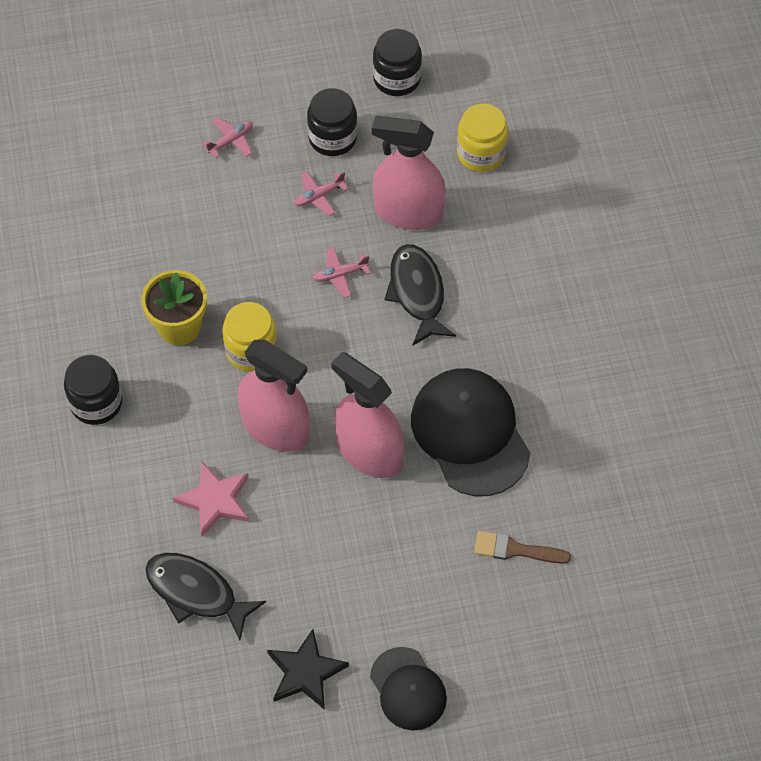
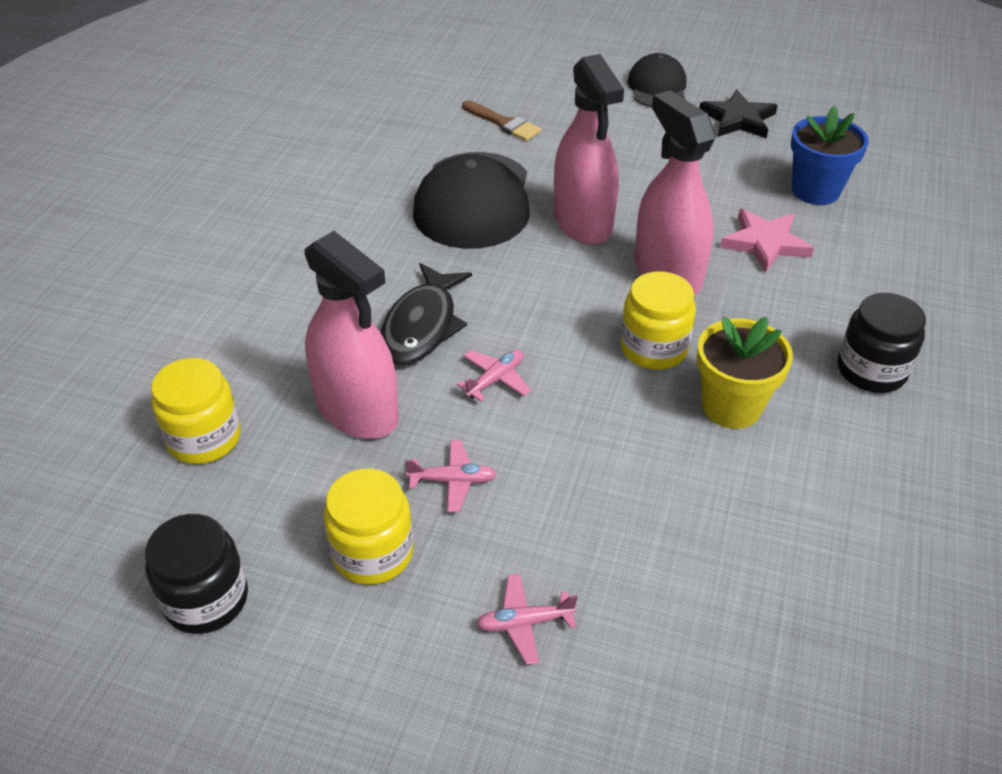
camera: 150 degrees left, 15 degrees down
black fish [145,553,266,640] -> blue flower pot [791,106,869,205]
black jar [307,88,357,156] -> yellow jar [323,469,413,585]
pink plane [312,247,371,298] -> pink plane turned 60 degrees counterclockwise [457,350,531,401]

